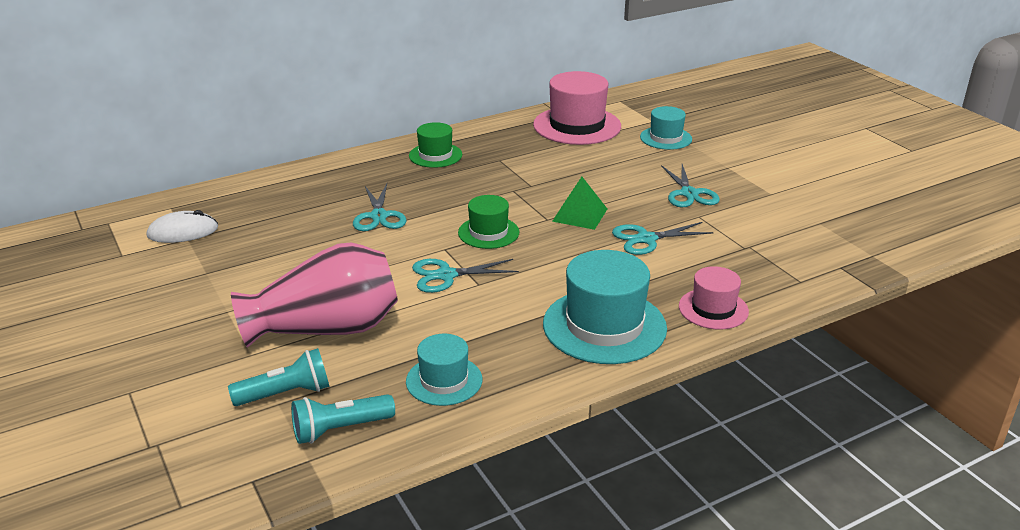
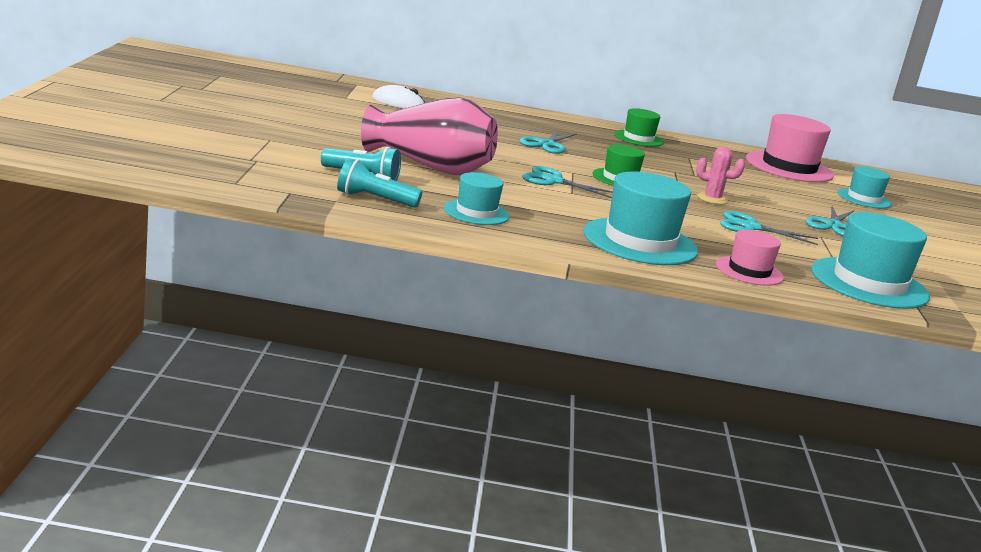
camera: 30 degrees right, 10 degrees down
green pyramid [552,177,607,230] -> pink cactus [696,147,745,204]
none -> turquoise hat [811,212,930,309]

